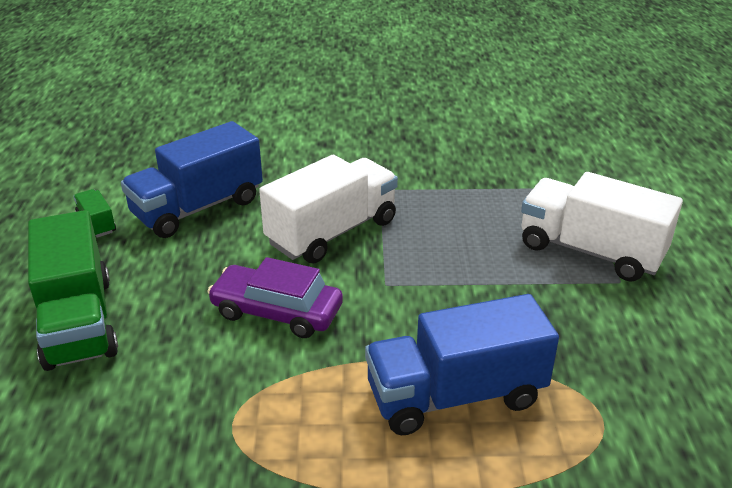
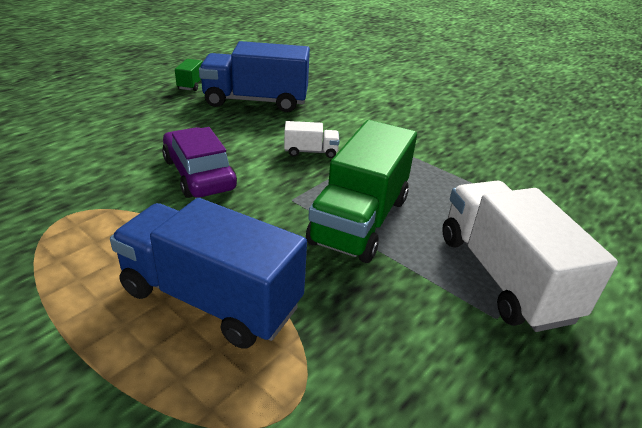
camera: 40 degrees right, 0 degrees up
green truck [28,210,118,371] -> green truck moved to [306,120,417,263]
white truck [259,155,398,263] -> white truck [284,121,339,158], size x0.45

